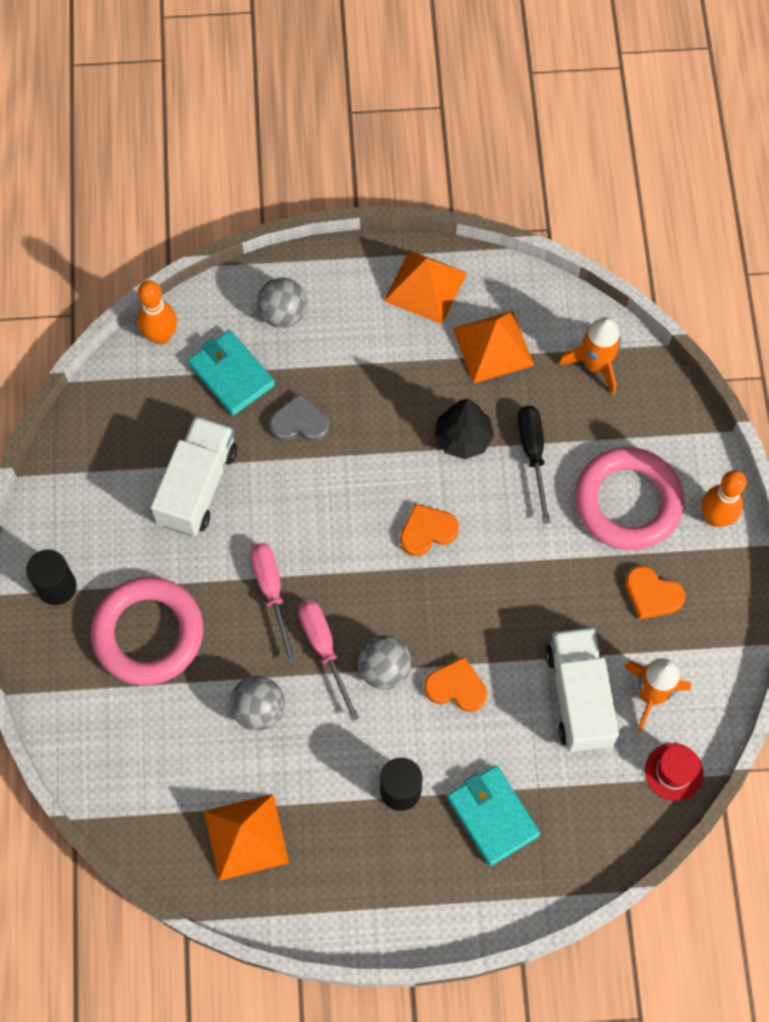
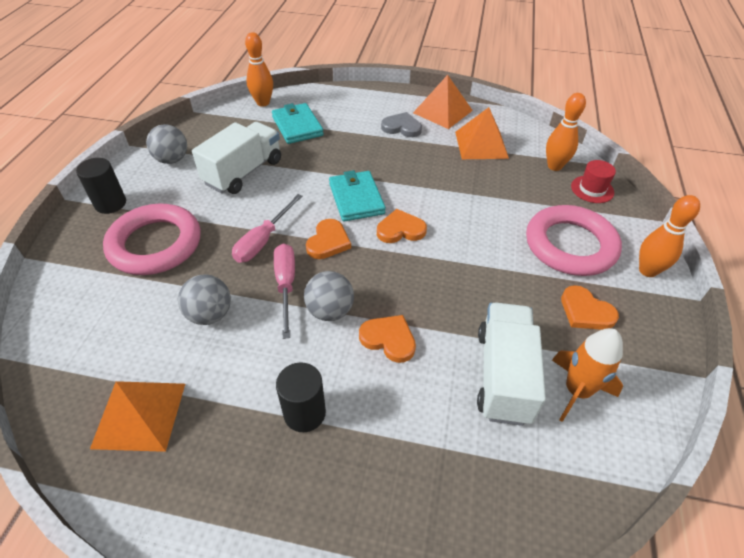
camera: 15 degrees right, 20 degrees down
pink screwdriver [250,543,296,665] -> pink screwdriver turned 150 degrees counterclockwise [232,194,303,263]
grey ball [257,278,307,328] -> grey ball moved to [146,124,187,164]
grey heart [269,393,330,441] -> grey heart moved to [381,112,422,137]
black tree [435,398,494,459] -> none
turquoise wallet [447,765,540,866] -> turquoise wallet moved to [329,170,386,222]
black screwdriver [518,406,551,524] -> none
orange rocket [558,317,621,395] -> orange bowling pin [546,93,586,171]
red hat [645,743,704,801] -> red hat moved to [571,160,616,203]
none -> orange heart [306,219,351,259]

